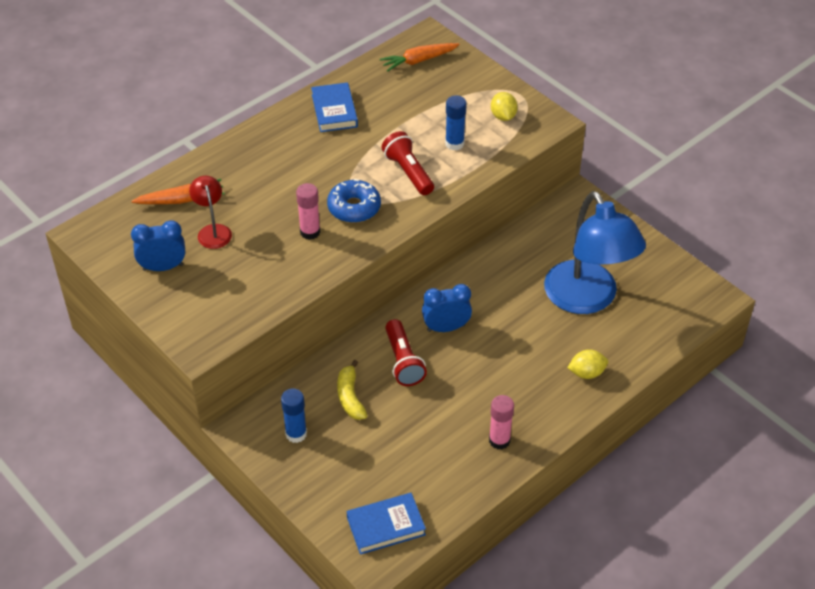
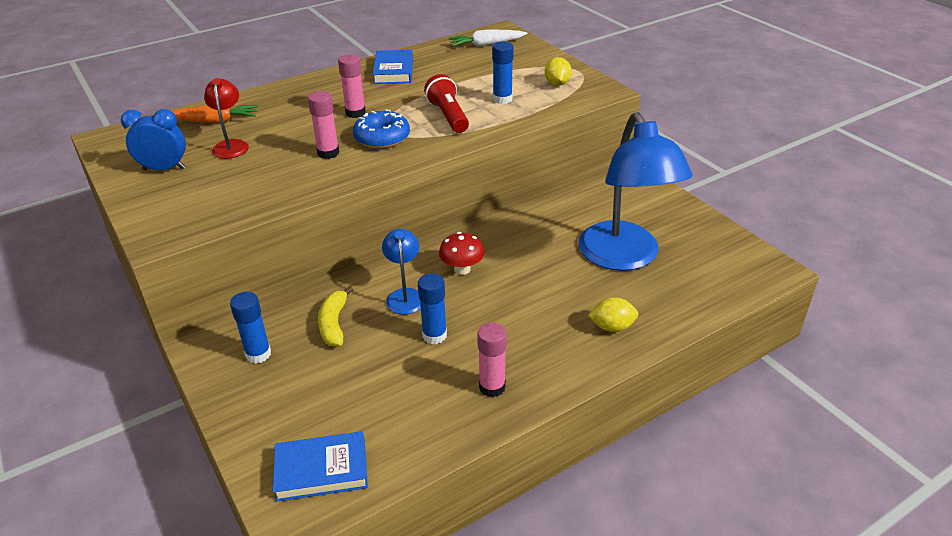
camera: 10 degrees right, 10 degrees down
orange carrot [380,43,460,72] -> white carrot [449,29,527,47]
red flashlight [385,319,427,386] -> blue lamp [382,229,421,314]
blue clock [422,284,472,332] -> red mushroom [439,232,485,275]
none -> pink glue stick [338,54,366,118]
none -> blue glue stick [418,273,447,344]

